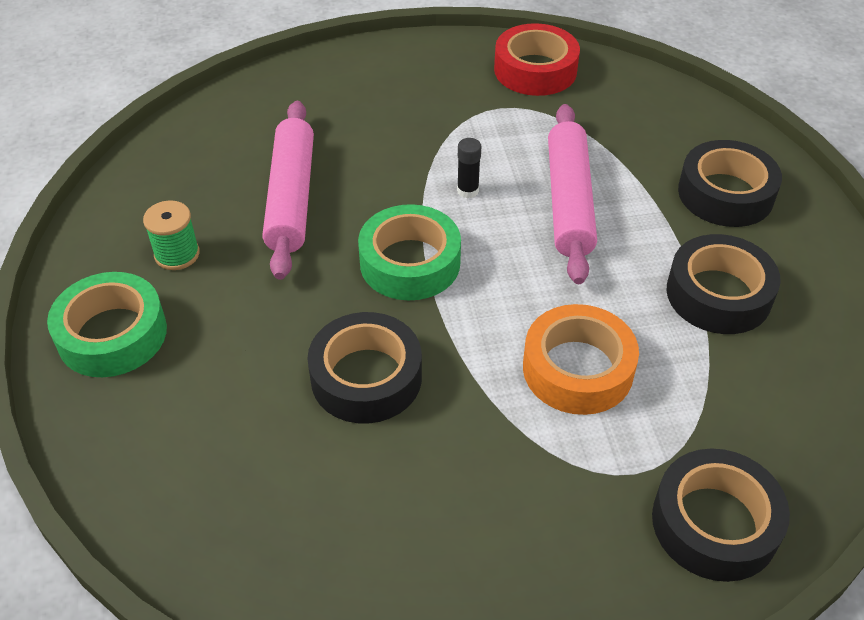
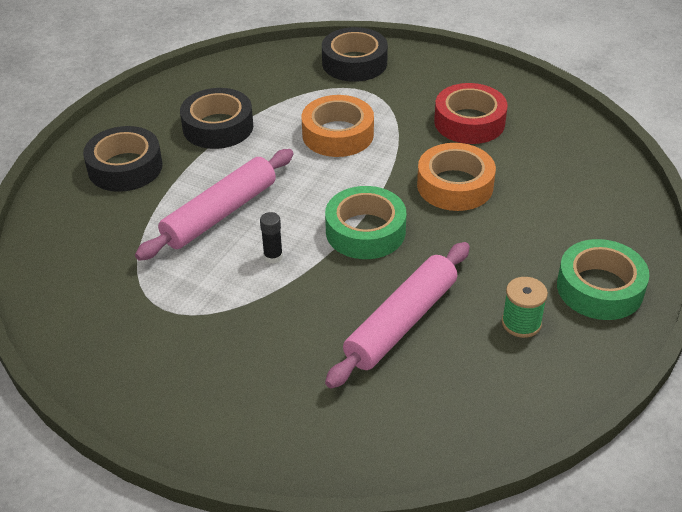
camera: 140 degrees left, 5 degrees down
black tape [307,312,422,424] -> orange tape [417,143,496,211]
red tape [494,23,580,96] -> red tape moved to [434,83,508,144]

